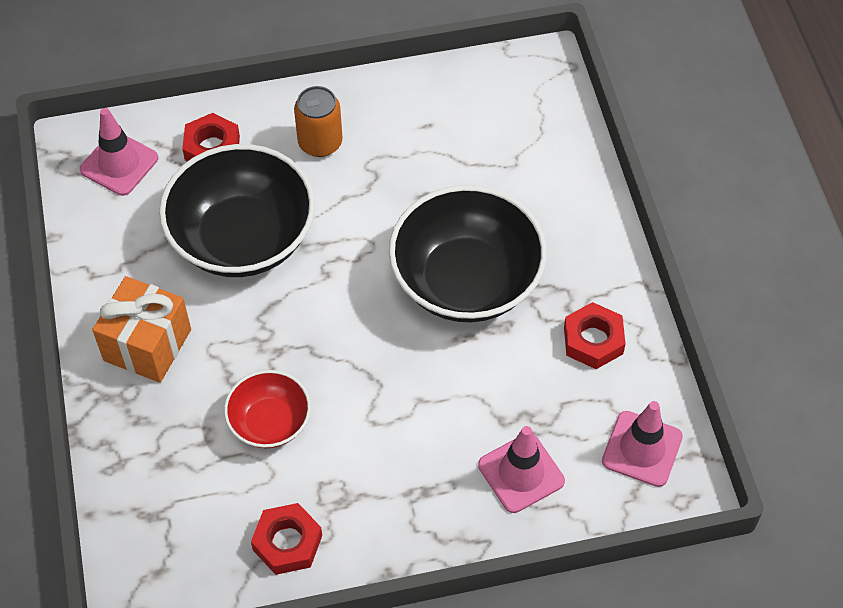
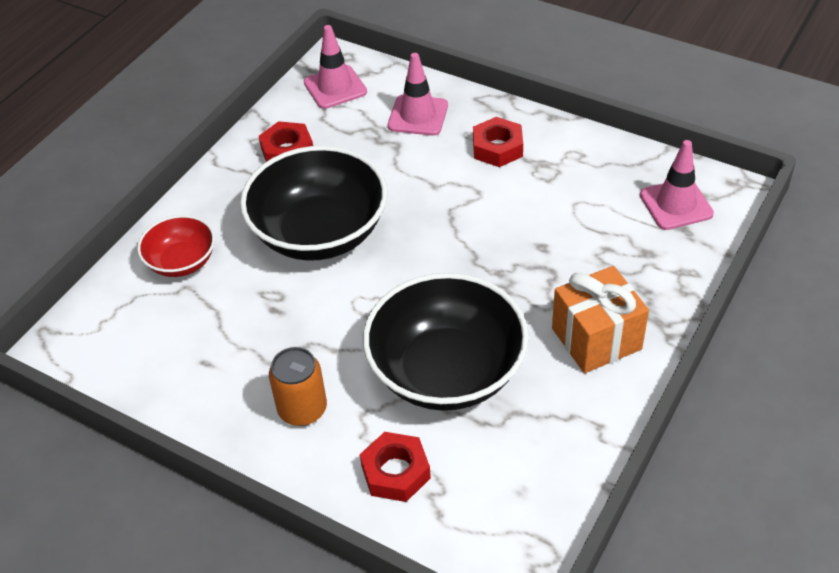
camera: 135 degrees left, 10 degrees down
pink traffic cone [80,108,158,196] -> pink traffic cone moved to [640,140,714,230]
red bowl [224,370,311,448] -> red bowl moved to [137,215,215,277]
red nut [251,503,322,575] -> red nut moved to [473,117,523,167]

